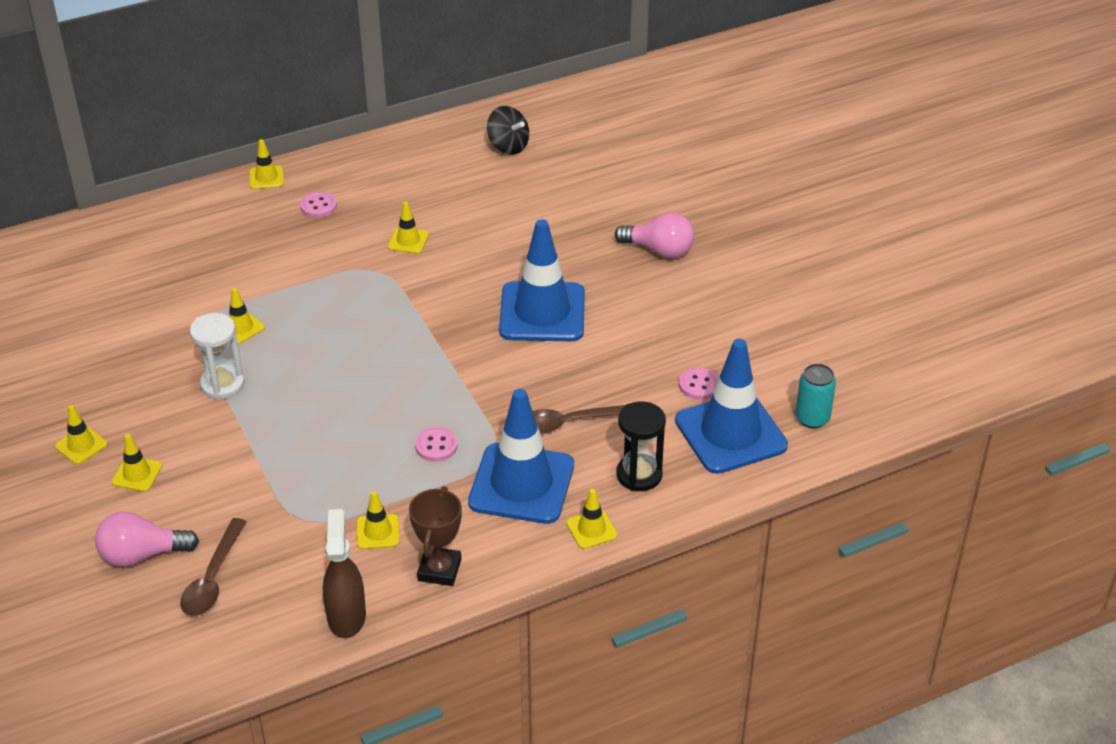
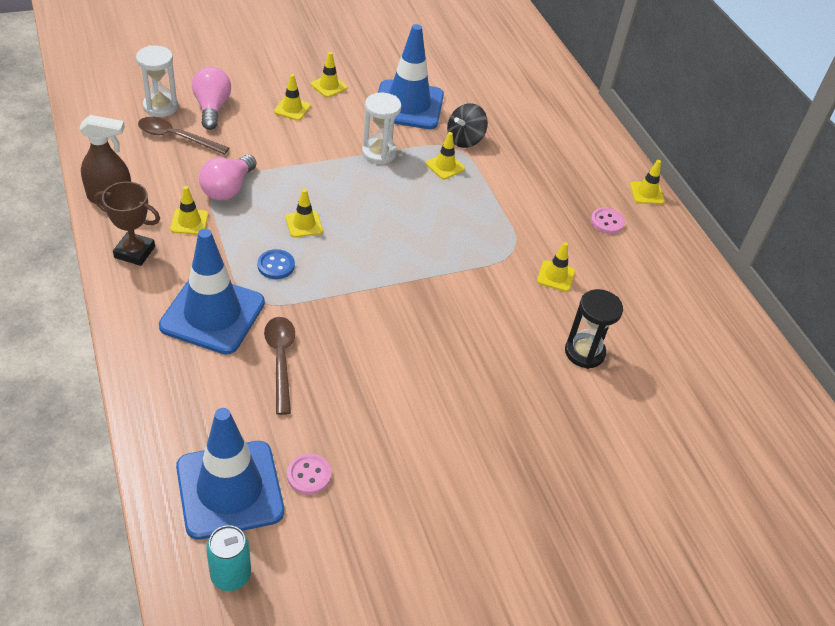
camera: 90 degrees right, 5 degrees up
pink button [415,427,458,462] -> blue button [257,249,295,279]
black spinning top [487,106,529,155] -> black spinning top moved to [447,103,488,148]
blue traffic cone [499,219,585,341] -> blue traffic cone moved to [378,24,444,129]
yellow traffic cone [566,489,618,549] -> yellow traffic cone moved to [285,189,323,238]
pink light bulb [615,213,694,259] -> pink light bulb moved to [199,155,256,200]
black hourglass [616,401,666,491] -> black hourglass moved to [565,289,623,369]
none -> white hourglass [136,45,178,117]

